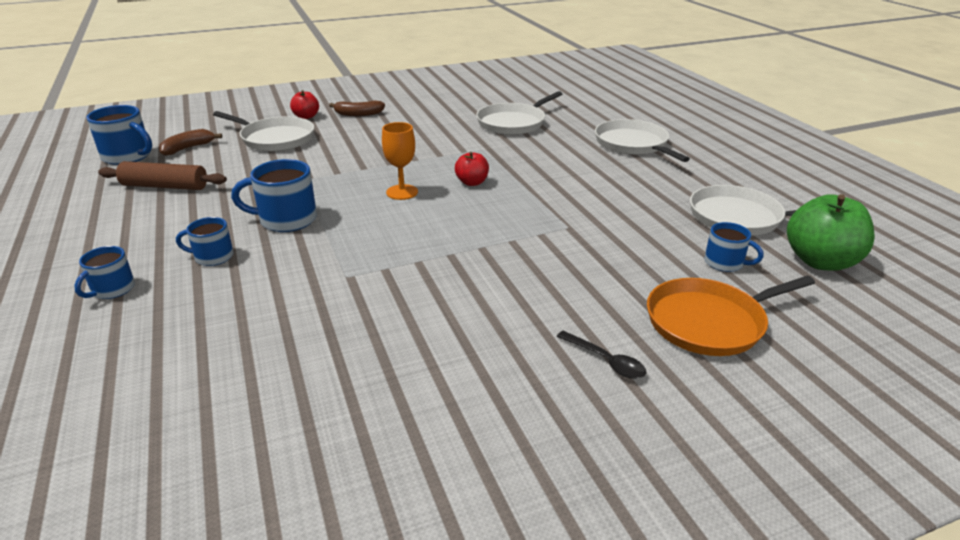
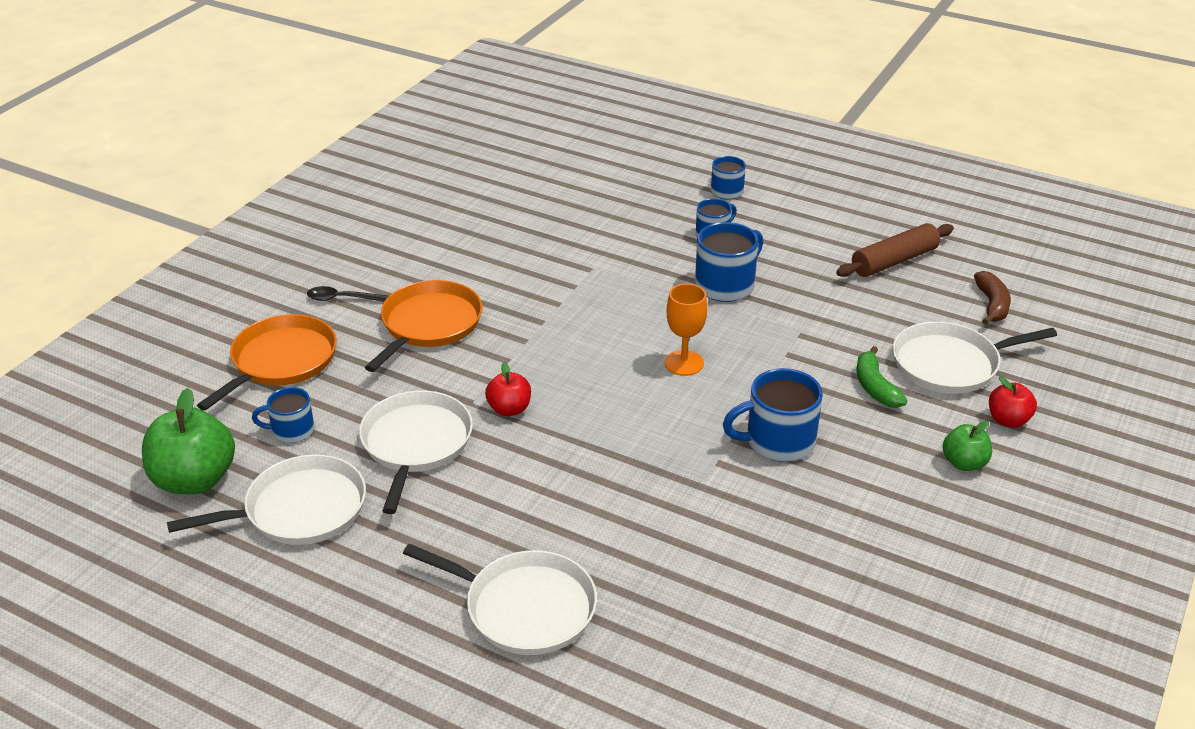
camera: 140 degrees right, 5 degrees up
blue mug [86,105,152,165] -> blue mug moved to [723,368,823,462]
brown banana [329,101,385,116] -> green apple [943,421,992,471]
red apple [455,152,489,186] -> red apple moved to [485,362,531,416]
white pan [476,91,562,135] -> white pan moved to [359,391,473,514]
none -> orange pan [365,280,483,372]
none -> green banana [857,346,907,408]

